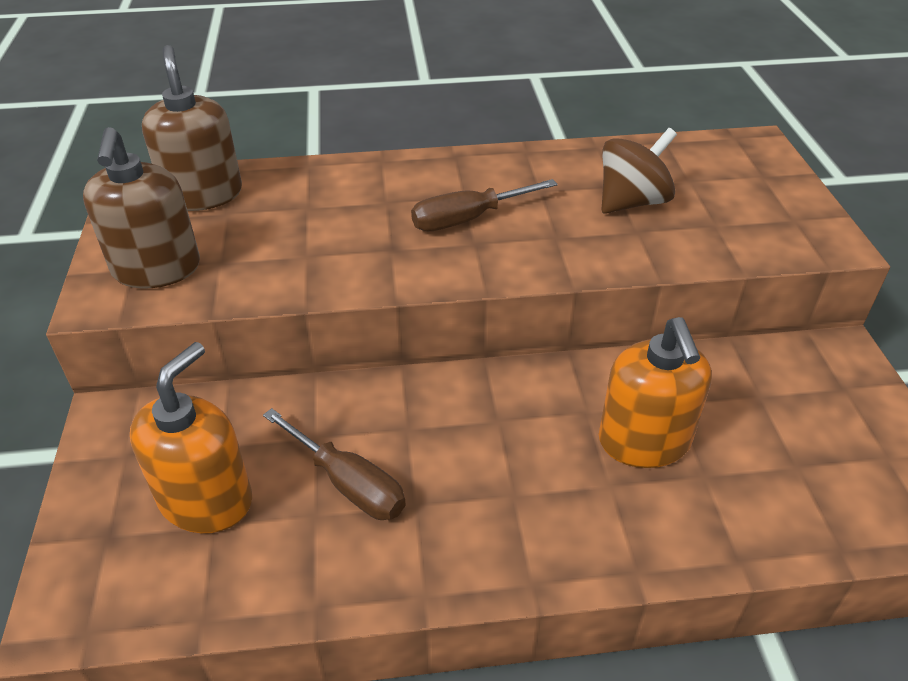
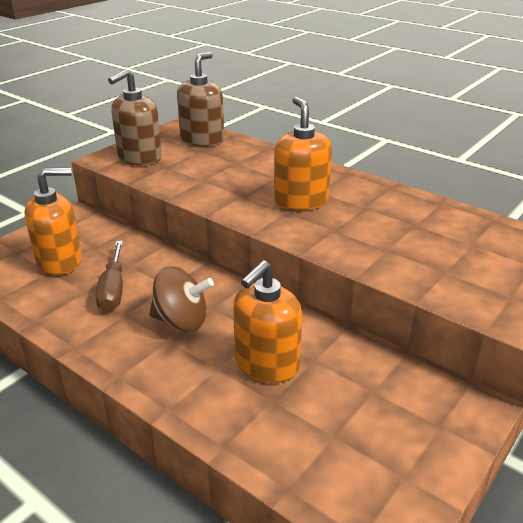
camera: 45 degrees right, 10 degrees down
brown screwdriver [411,179,558,232] -> orange soap dispenser [274,96,332,210]
brown spinning top [602,128,677,214] -> brown spinning top moved to [149,266,214,331]

